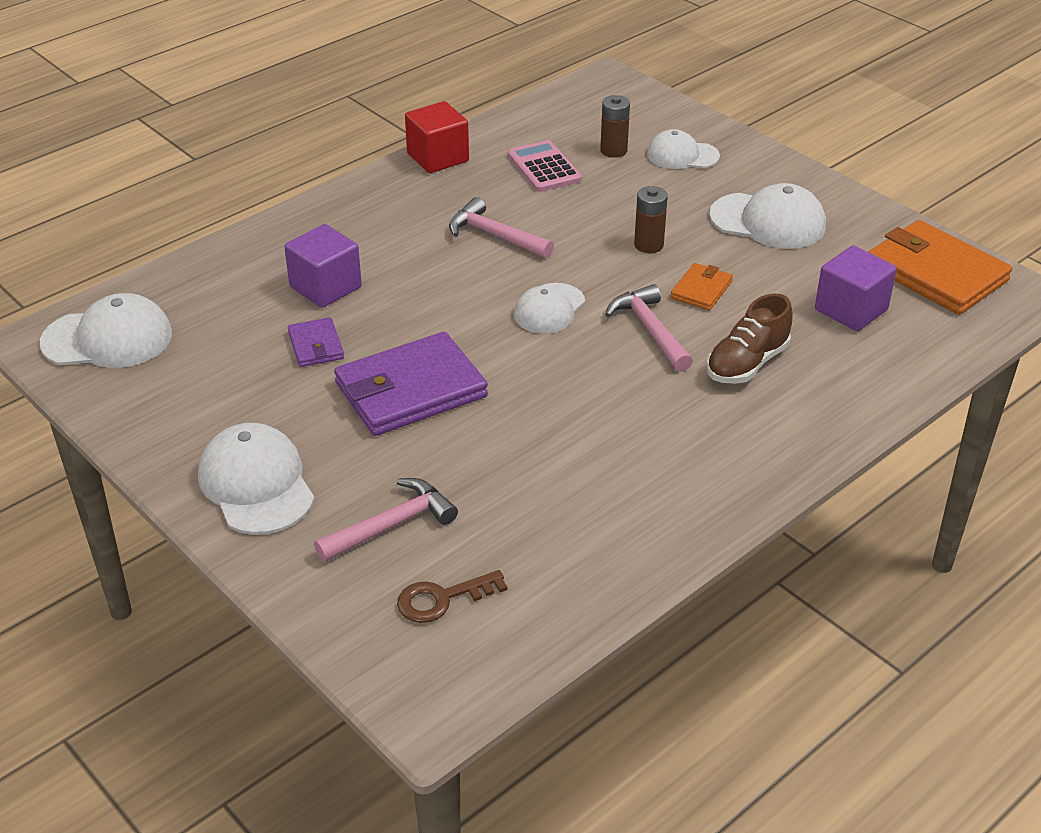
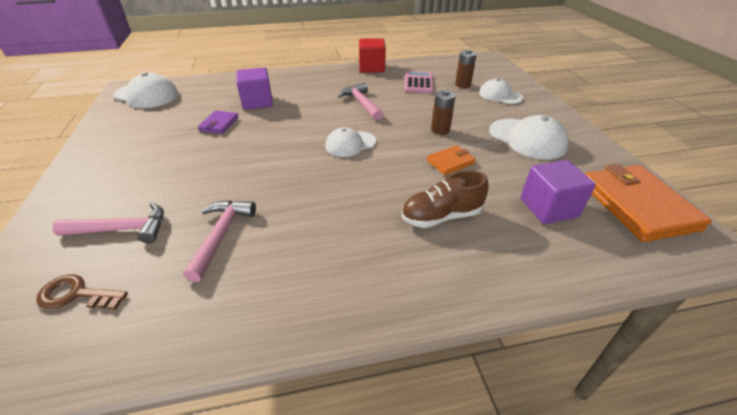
camera: 30 degrees right, 0 degrees up
white cap [198,423,314,535] -> none
purple wallet [334,332,488,436] -> none
pink hammer [605,284,693,372] -> pink hammer moved to [183,200,256,282]

